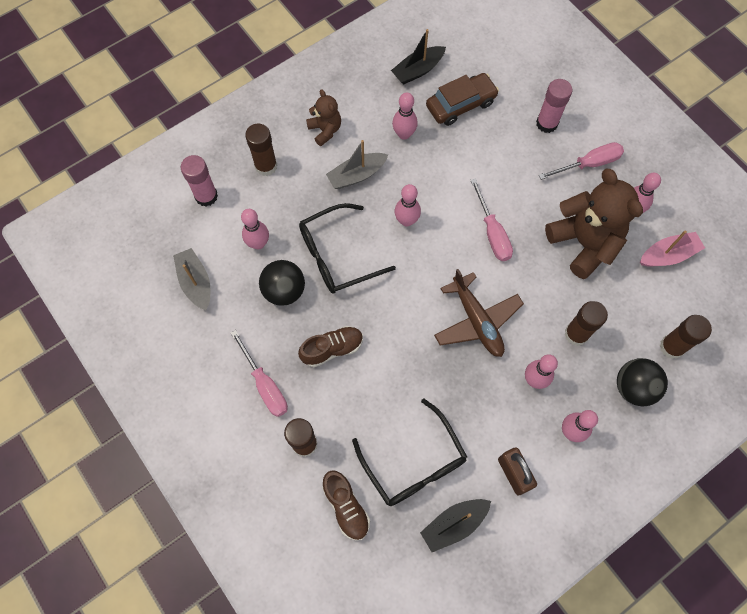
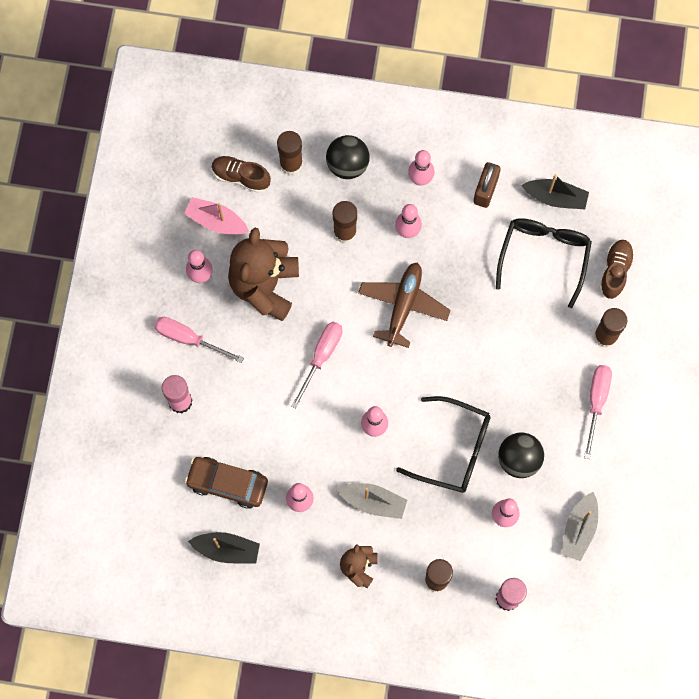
camera: 135 degrees left, 5 degrees up
brown shoe [298,326,363,367] -> brown shoe moved to [212,156,271,193]

